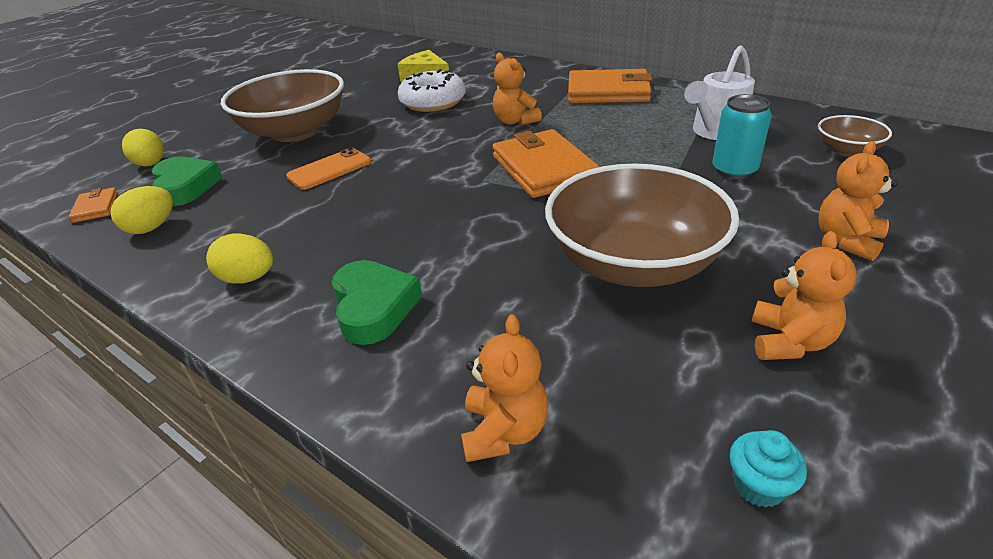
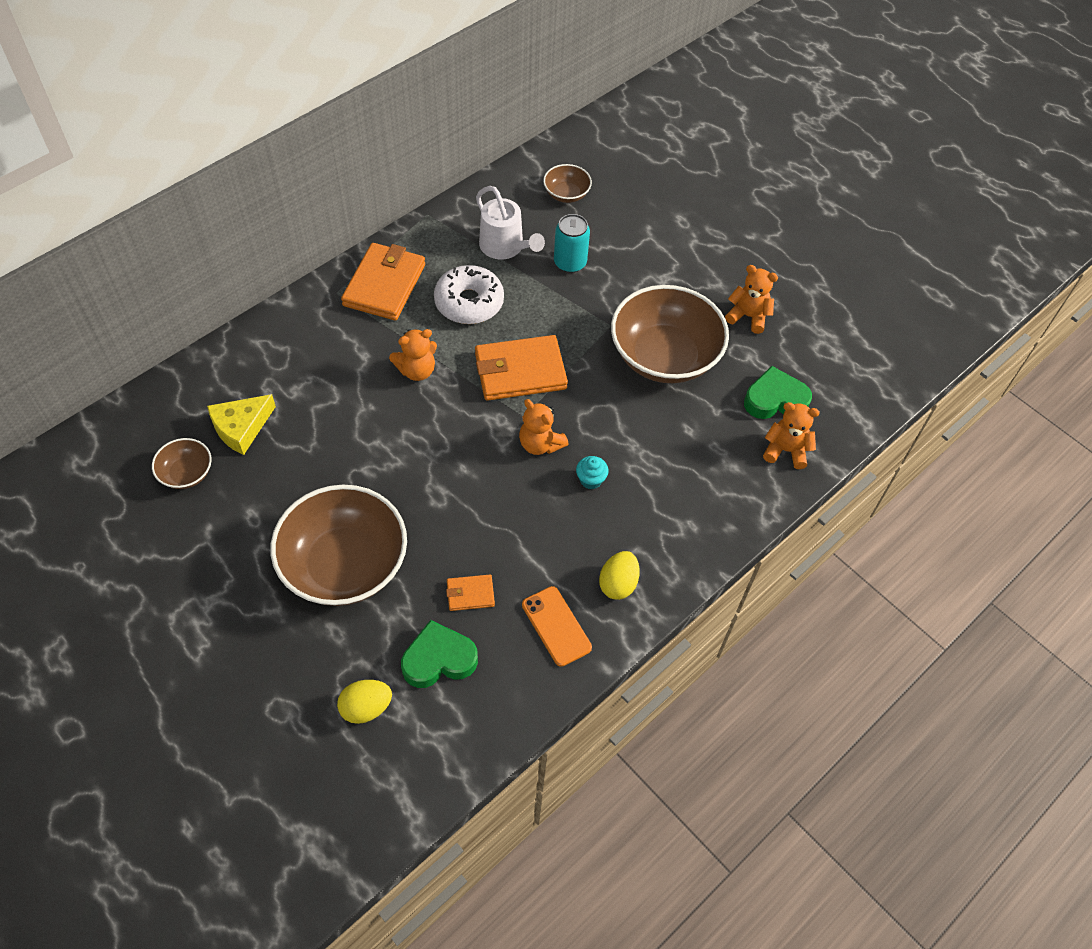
camera: 85 degrees left, 20 degrees up
orange wallet [69,187,118,223] -> orange wallet moved to [446,575,495,611]
yellow egg [110,186,173,234] -> none
orange phone [286,148,371,190] -> orange phone moved to [522,586,592,667]
green heart [332,260,422,345] -> green heart moved to [744,366,812,419]
white donut [398,69,466,112] -> white donut moved to [434,265,504,324]
turquoise cupcake [730,430,807,508] -> turquoise cupcake moved to [576,456,609,489]
orange teddy bear [818,141,898,261] -> orange teddy bear moved to [519,399,569,455]
none -> brown bowl [152,438,212,489]

